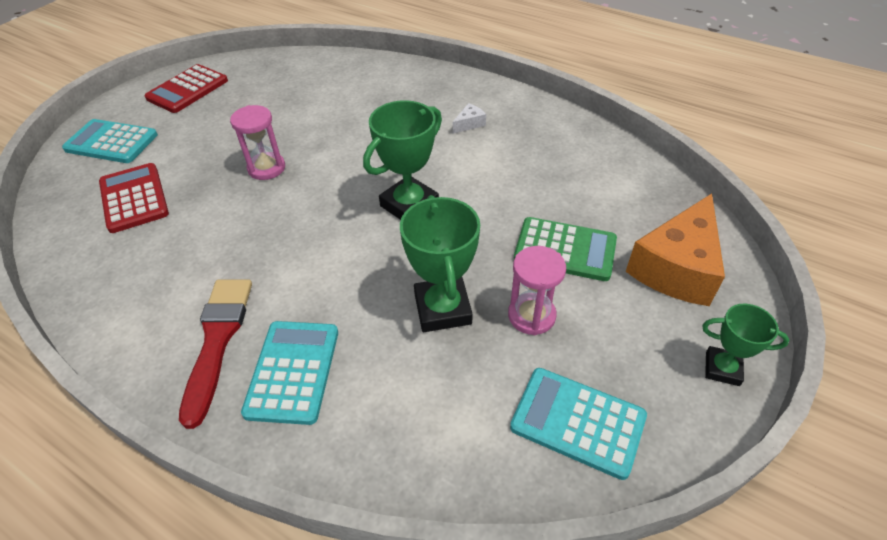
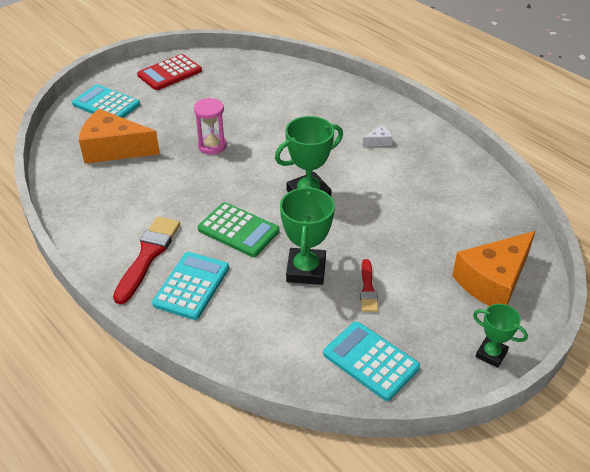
camera: 15 degrees right, 5 degrees down
red calculator [99,163,169,233] -> orange cheese [79,109,160,164]
pink hourglass [508,246,566,335] -> red brush [360,259,378,312]
green calculator [514,217,617,281] -> green calculator moved to [198,202,280,257]

